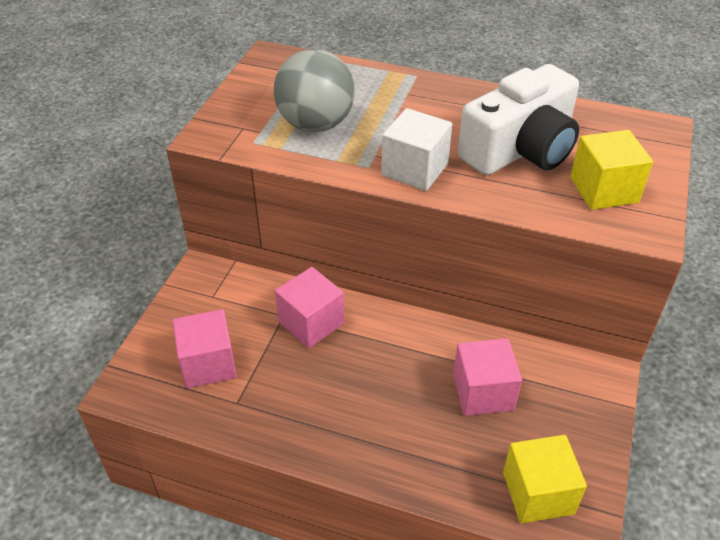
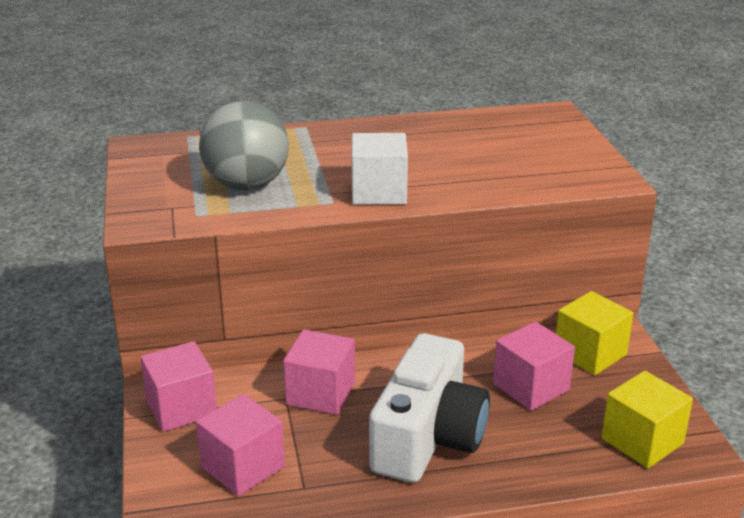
camera: 30 degrees left, 15 degrees down
white camera [458,64,579,175] -> white camera moved to [369,333,490,483]
yellow cube [570,130,653,210] -> yellow cube moved to [556,291,634,375]
none -> pink cube [140,341,217,432]

